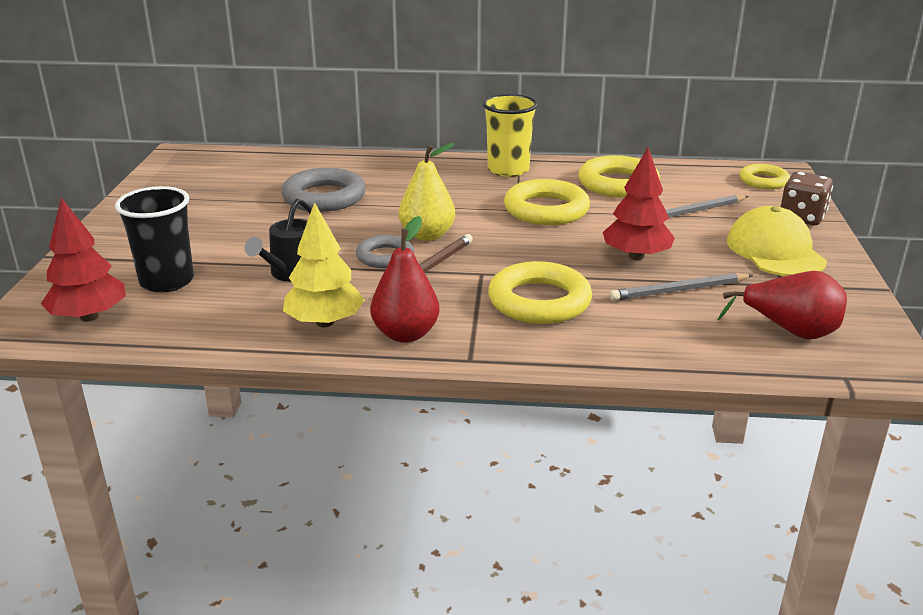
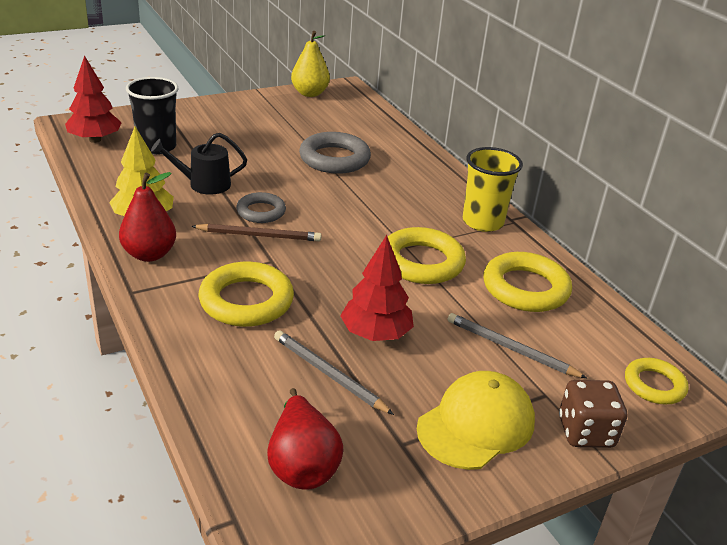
camera: 55 degrees right, 5 degrees up
yellow pear [399,143,455,241] -> yellow pear moved to [291,31,330,97]

